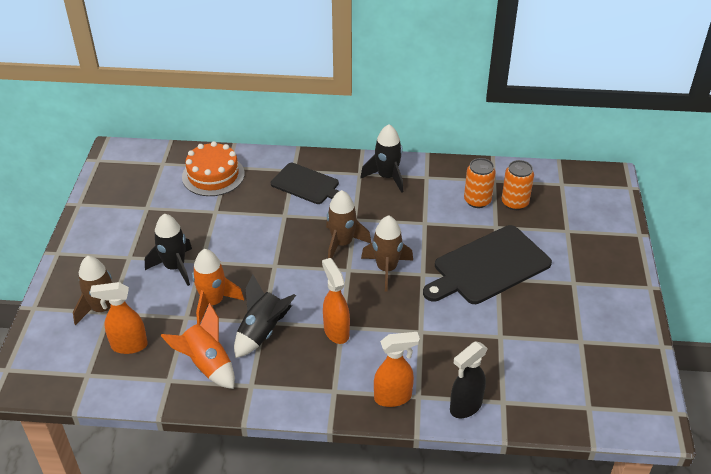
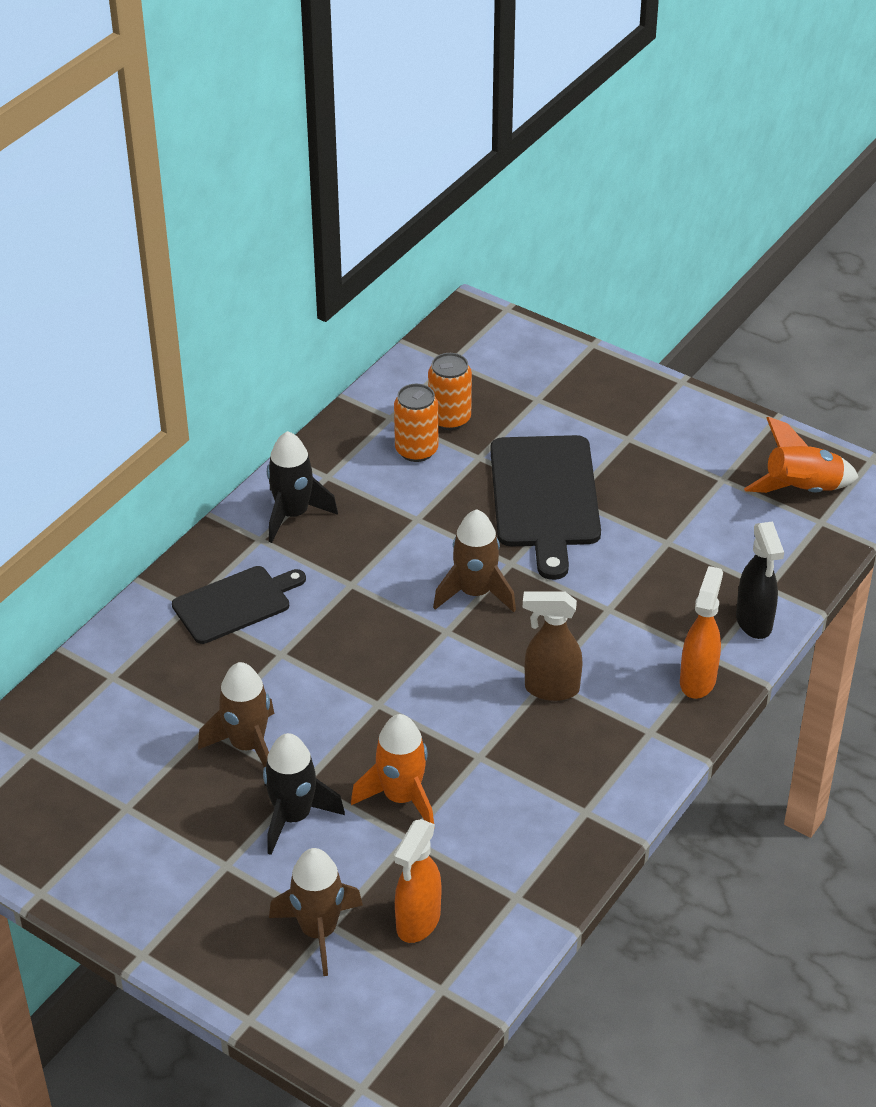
camera: 60 degrees left, 0 degrees up
orange rocket [160,303,235,389] -> orange rocket moved to [744,417,859,493]
orange cake [182,141,245,196] -> none
black rocket [234,275,296,358] -> none
orange spray bottle [322,258,350,344] -> brown spray bottle [523,591,583,701]
brown rocket [326,190,371,259] -> brown rocket moved to [198,662,274,767]

